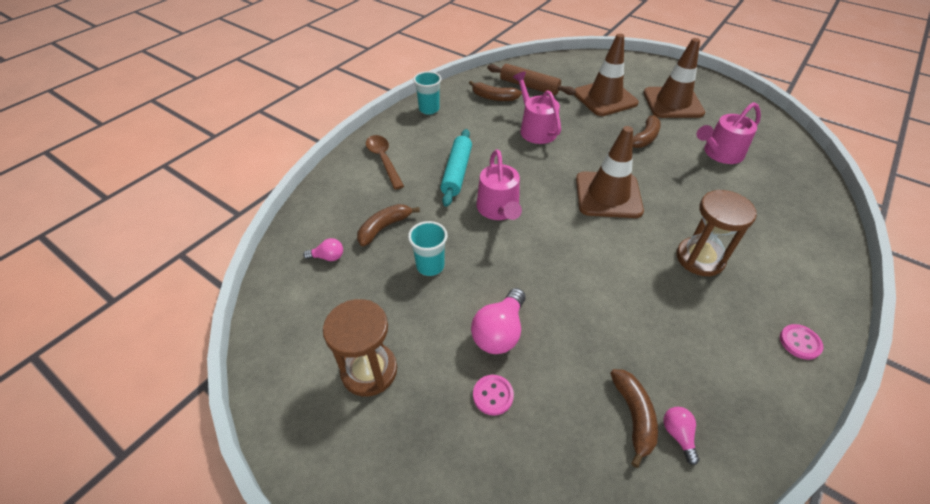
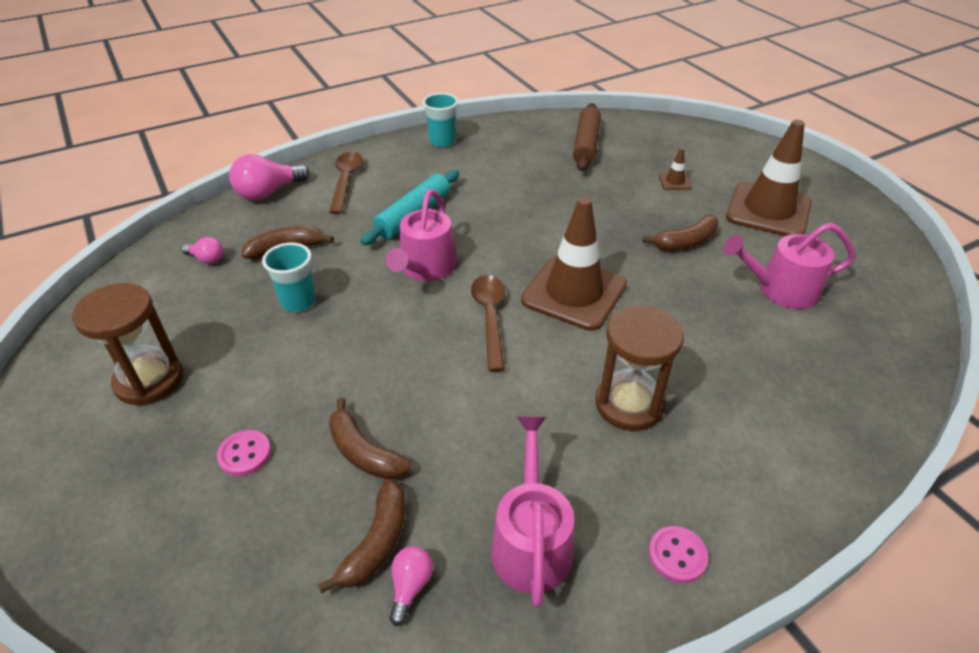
camera: 25 degrees right, 5 degrees down
brown banana [469,81,522,101] -> brown banana moved to [329,398,412,479]
pink light bulb [471,288,525,354] -> pink light bulb moved to [229,154,309,201]
brown rolling pin [487,64,576,95] -> brown rolling pin turned 45 degrees clockwise [573,103,601,171]
pink watering can [513,72,561,144] -> pink watering can moved to [491,417,574,607]
brown traffic cone [574,34,639,116] -> brown traffic cone [659,148,692,190], size x0.40
none -> brown spoon [471,275,505,372]

